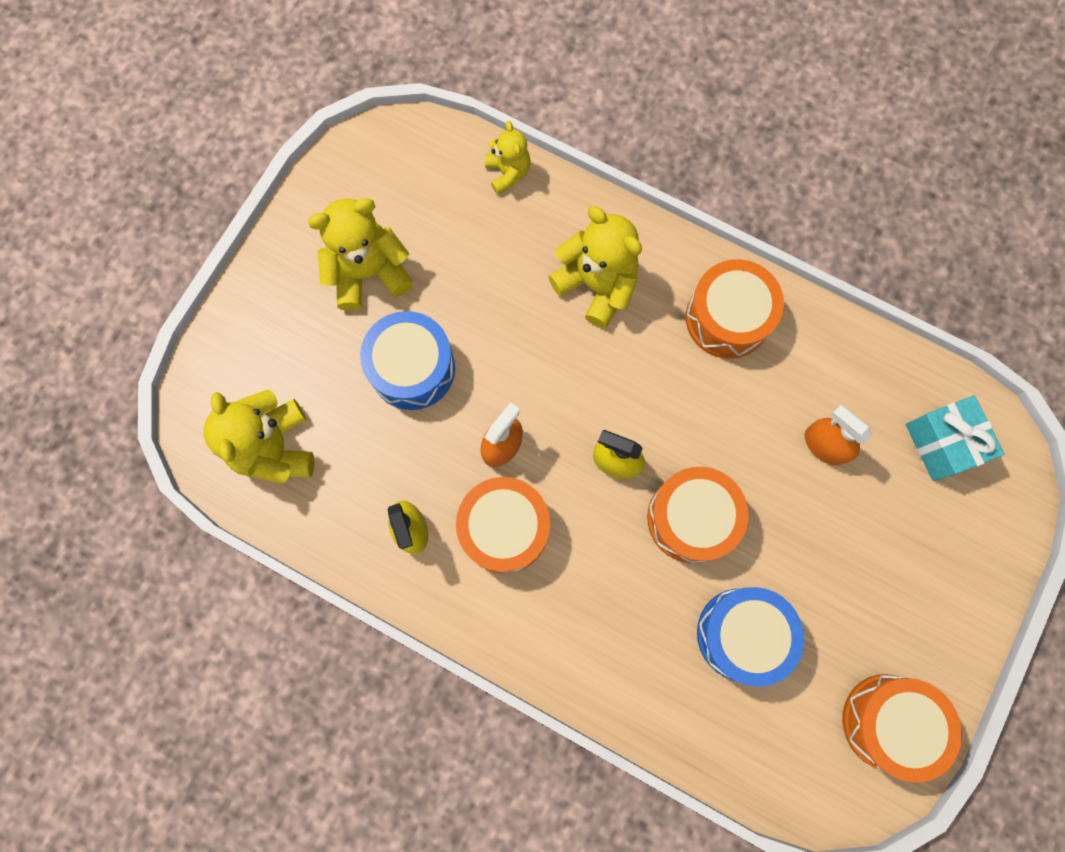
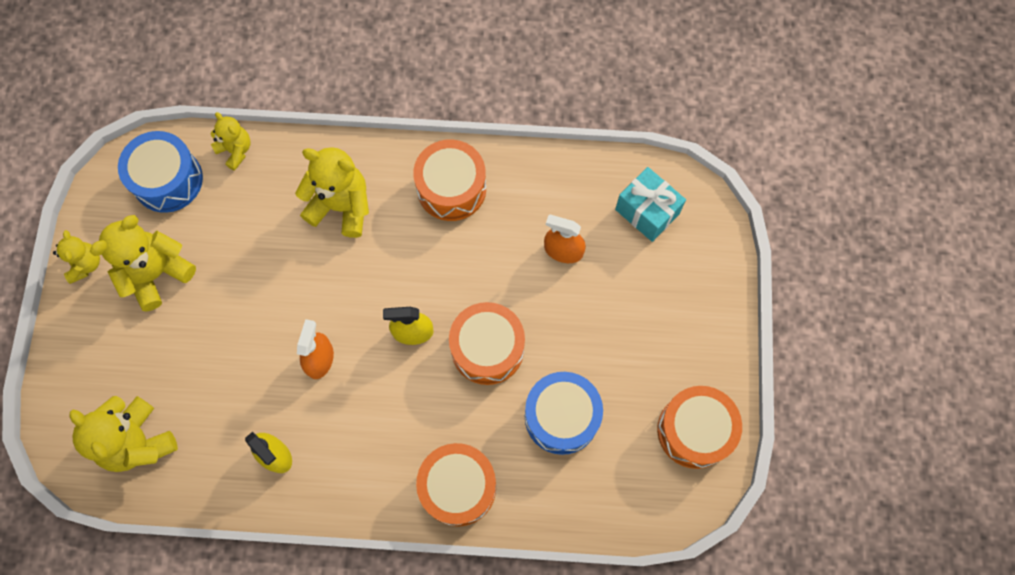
camera: 25 degrees left, 5 degrees down
blue drum [360,311,455,410] -> blue drum moved to [118,131,203,213]
orange drum [456,477,550,574] -> orange drum moved to [416,443,496,527]
none -> yellow teddy bear [53,230,100,284]

